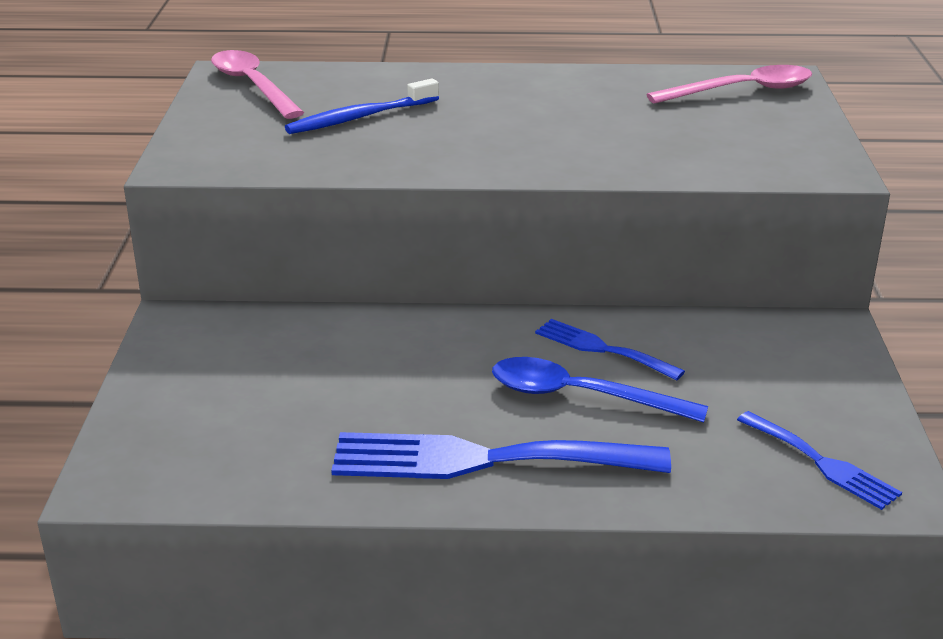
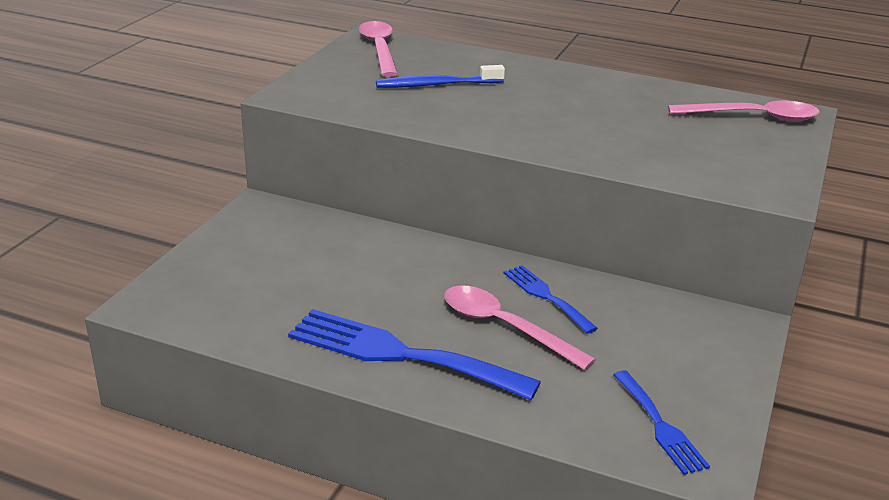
camera: 20 degrees right, 0 degrees up
blue spoon [492,357,708,423] -> pink spoon [444,285,596,370]

